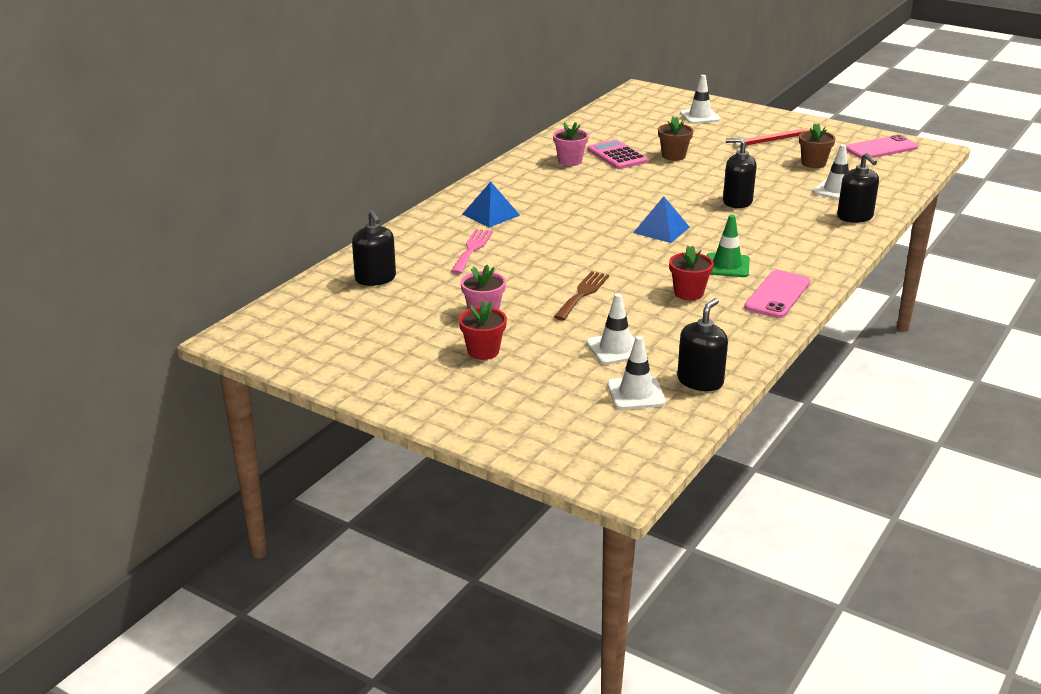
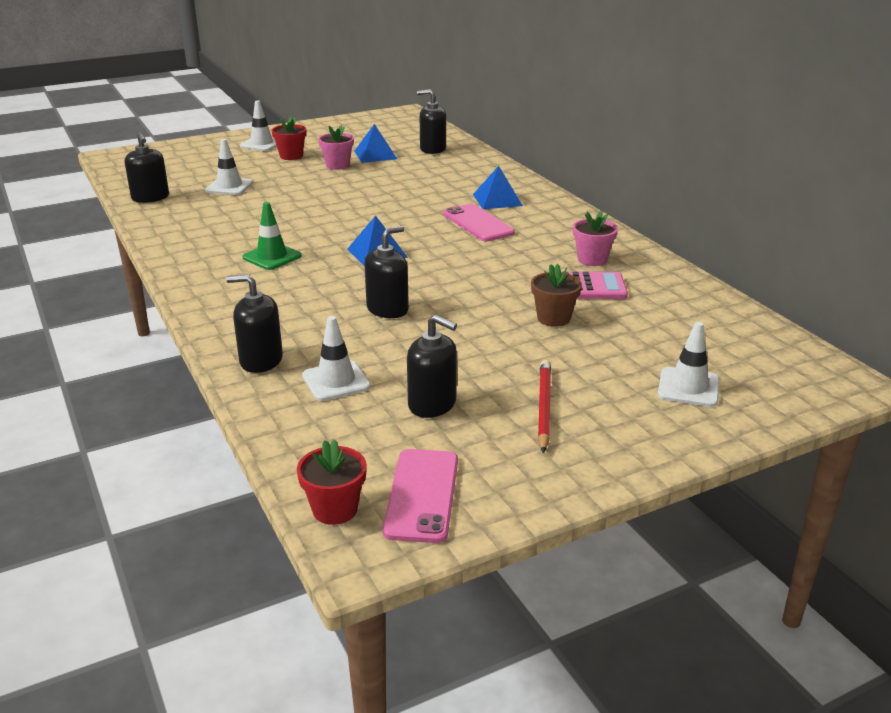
camera: 120 degrees right, 0 degrees up
pink fork [451,229,493,274] -> none
brown fork [554,271,609,320] -> none
white traffic cone [607,336,666,410] -> white traffic cone moved to [240,100,277,151]
red flower pot [669,245,714,300] -> red flower pot moved to [297,439,367,525]
pink phone [744,270,810,318] -> pink phone moved to [443,204,515,241]
brown flower pot [799,123,836,168] -> black soap dispenser [407,315,457,418]
none -> blue pyramid [354,124,397,163]

